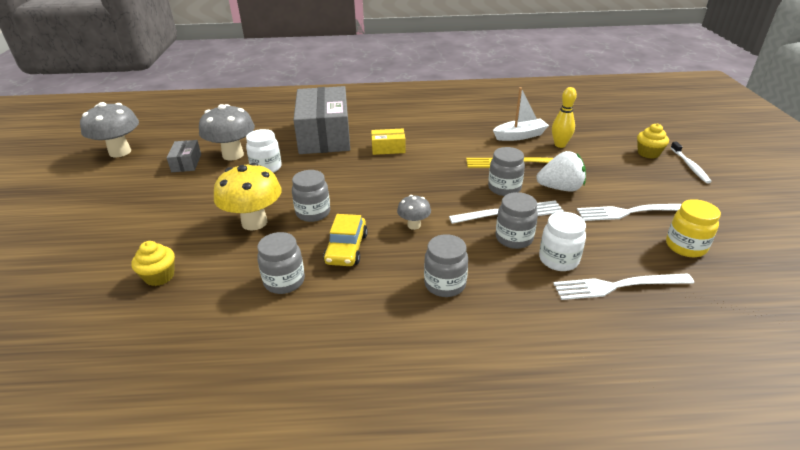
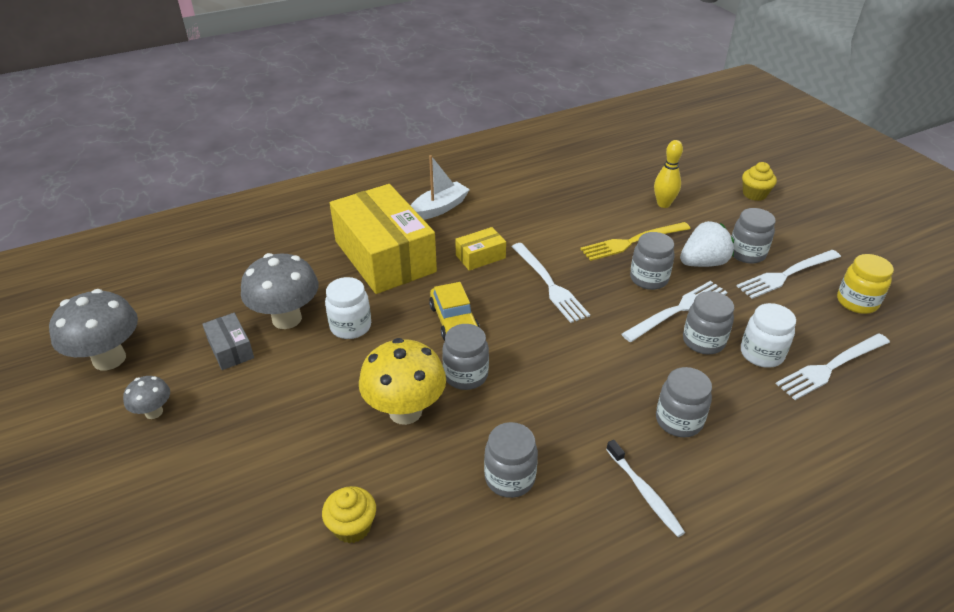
camera: 25 degrees left, 5 degrees up
grey box [293,86,350,154] -> yellow box [330,184,437,294]
yellow car [323,214,368,266] -> yellow car moved to [429,282,480,340]
grey mushroom [397,195,431,230] -> grey mushroom moved to [123,376,170,419]
white boat [493,87,549,141] -> white boat moved to [410,155,470,220]
white toothbrush [670,142,712,183] -> white toothbrush moved to [606,440,685,537]
none -> white fork [512,243,590,323]
none -> grey jar [732,208,776,264]

